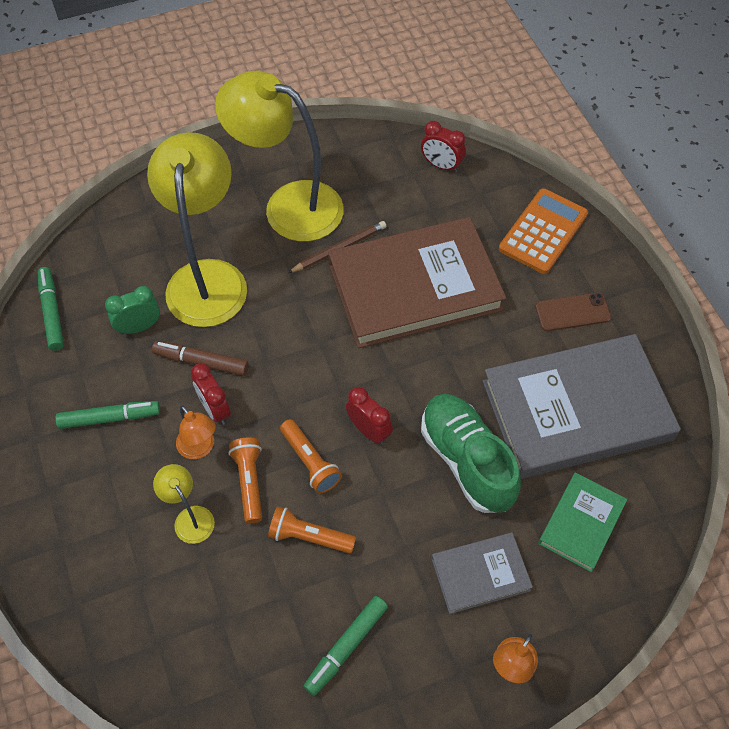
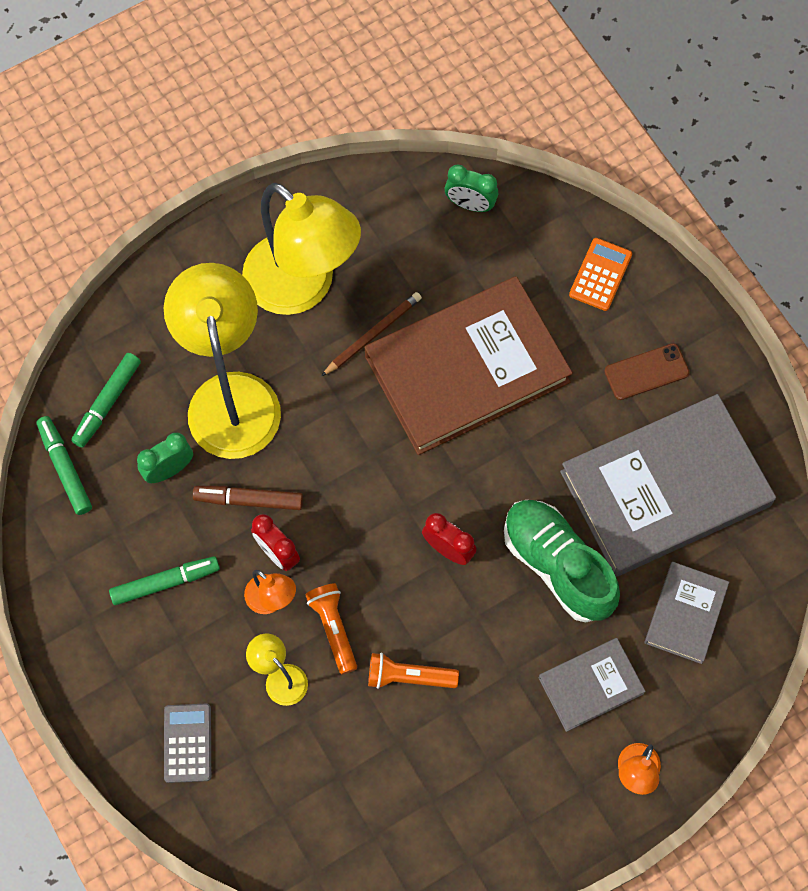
camera: 10 degrees left, 10 degrees up
yellow lamp [215,71,344,241] -> yellow lamp turned 150 degrees counterclockwise [242,183,361,315]
orange flashlight [280,419,342,494] -> none
green marker [304,596,388,696] -> green marker moved to [71,353,141,448]
red clock [421,121,466,172] -> green clock [445,165,498,212]
orange calculator [499,188,588,274] -> orange calculator [569,238,632,311], size x0.66
green book [538,472,627,572] -> grey book [644,562,729,664]
none -> grey calculator [164,704,211,783]

